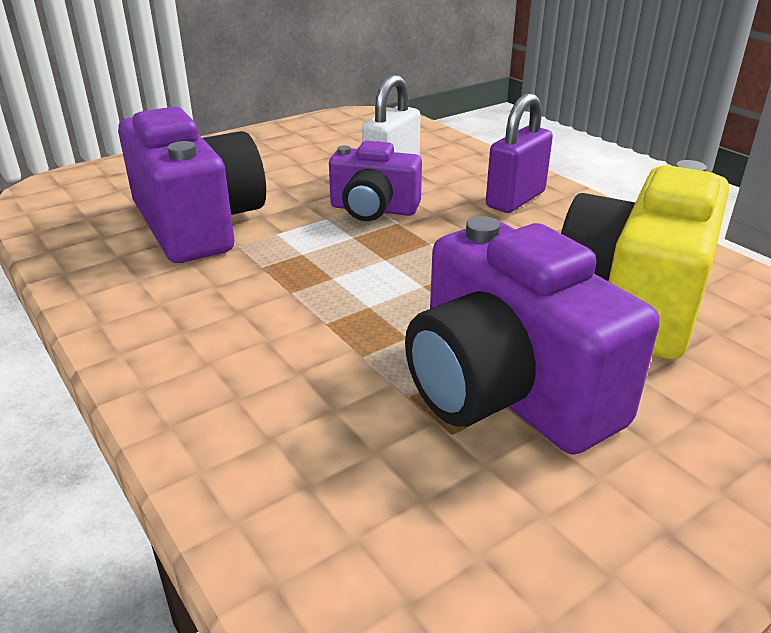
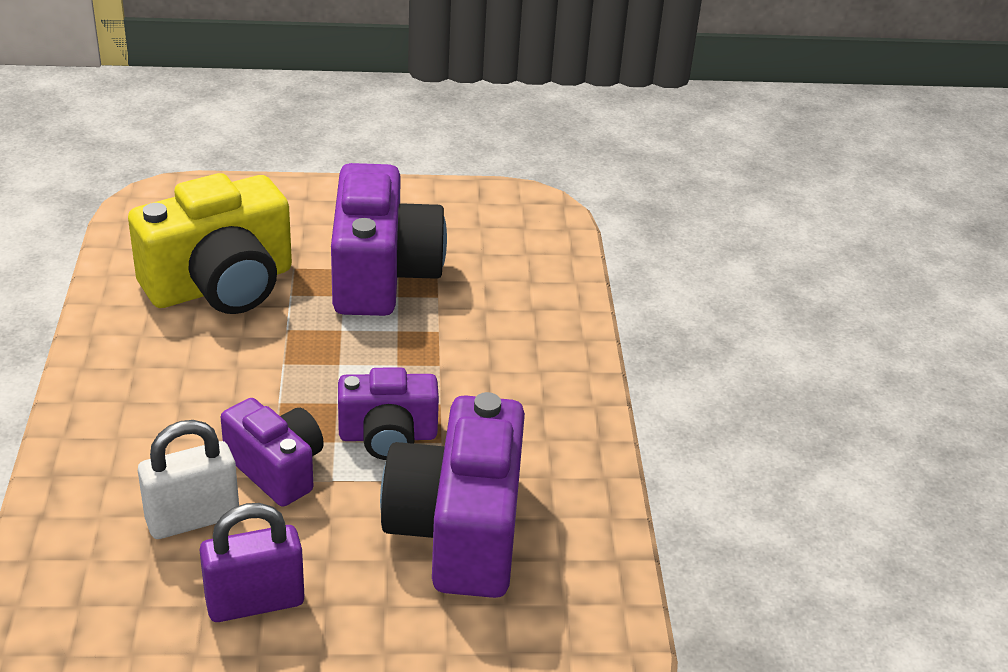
camera: 150 degrees left, 5 degrees up
purple padlock [486,93,553,213] -> purple padlock moved to [199,503,304,622]
none -> purple camera [338,367,439,460]

